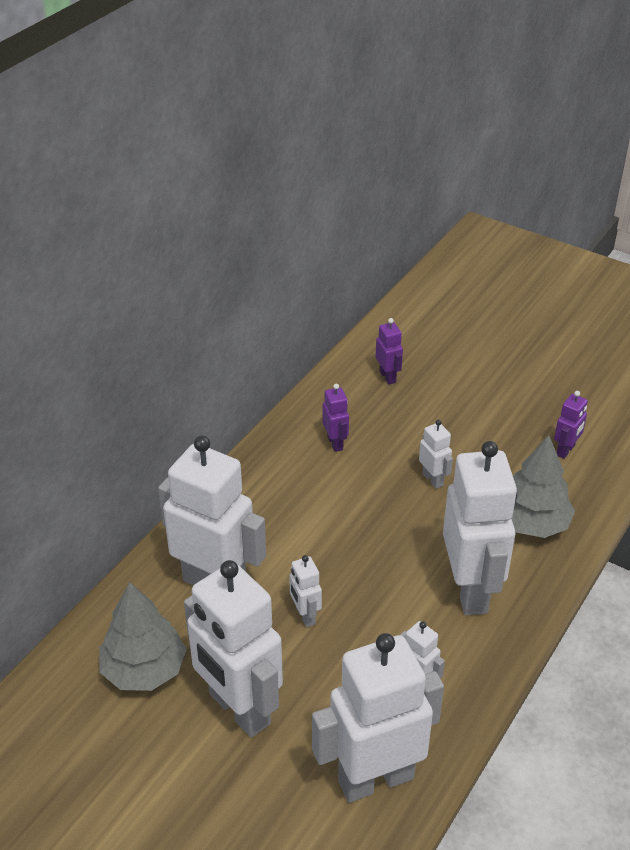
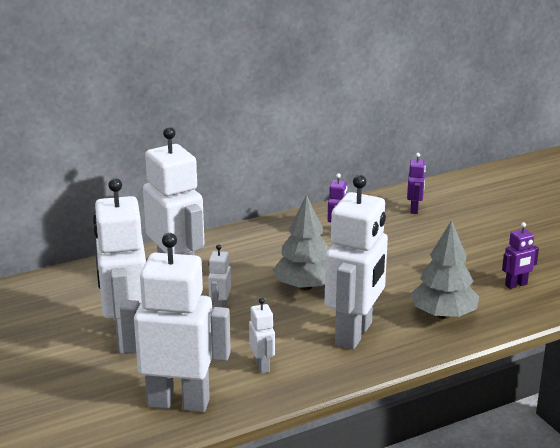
camera: 30 degrees right, 15 degrees down
grey tree [99,582,187,691] -> grey tree moved to [272,195,329,290]
white robot [419,420,453,489] -> none

